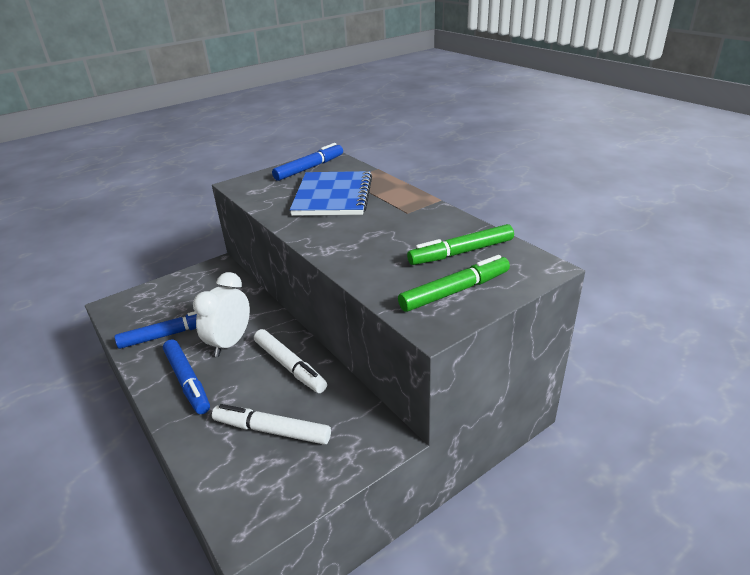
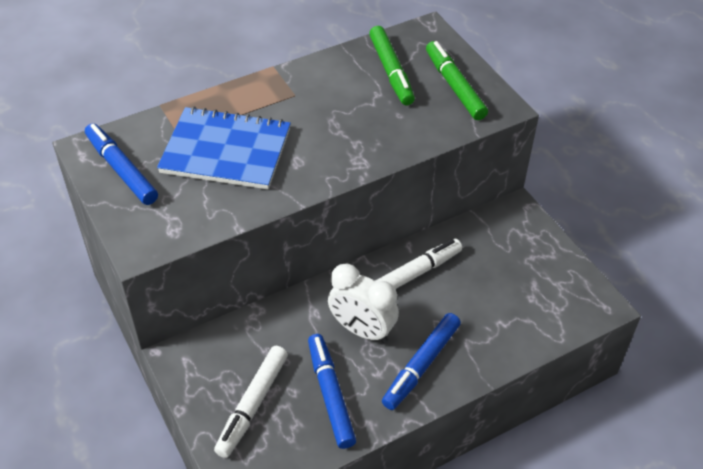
camera: 85 degrees left, 15 degrees up
blue marker [163,339,210,414] -> blue marker turned 150 degrees clockwise [382,313,461,410]
white marker [212,404,331,445] -> white marker moved to [214,346,288,458]

